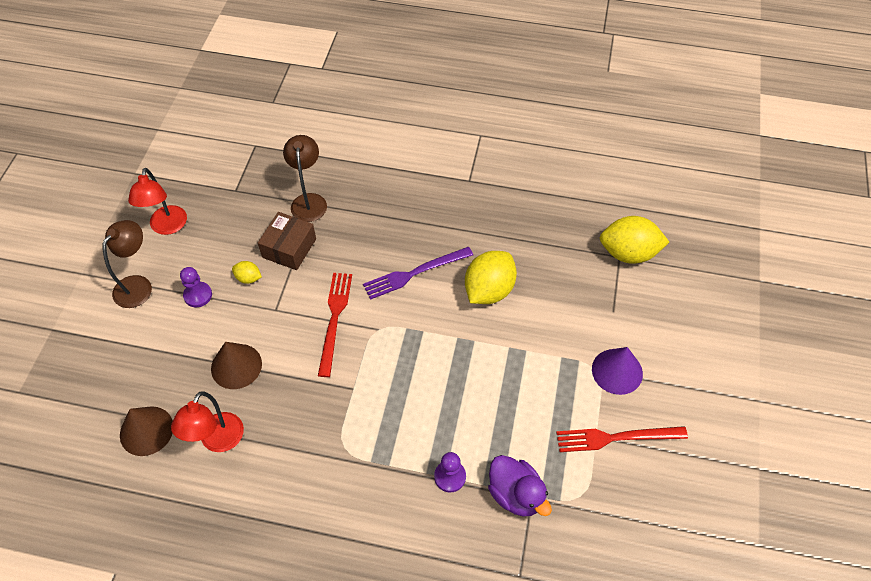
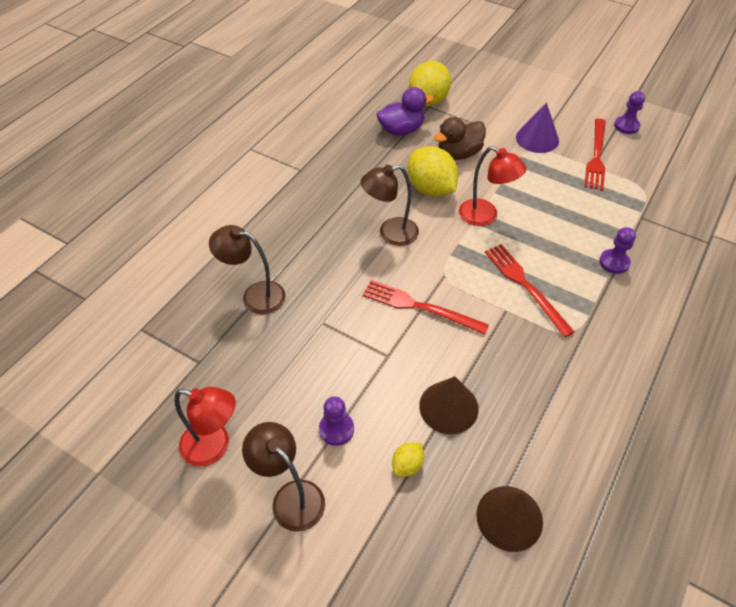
camera: 70 degrees left, 5 degrees down
red lamp [171,392,244,452] -> red lamp moved to [459,146,527,226]
yellow lemon [232,261,262,284] -> yellow lemon moved to [392,443,424,477]
brown box [258,212,316,270] -> none
purple fork [363,247,473,300] -> brown lamp [361,165,419,246]
purple duck [488,455,552,517] -> purple duck moved to [377,87,434,135]
none -> brown duck [434,117,486,160]
none -> red fork [485,244,575,337]
none -> purple pawn [614,91,645,134]

